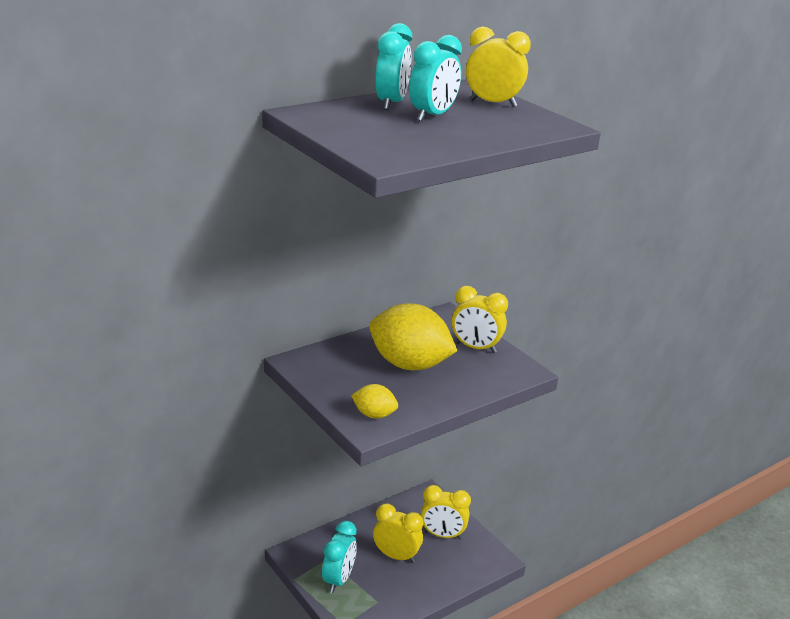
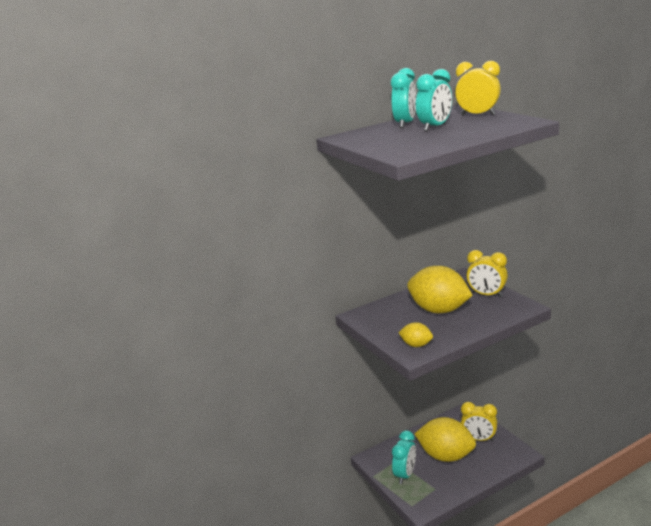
camera: 10 degrees right, 5 degrees down
yellow clock [373,503,423,563] -> yellow lemon [415,417,476,462]

